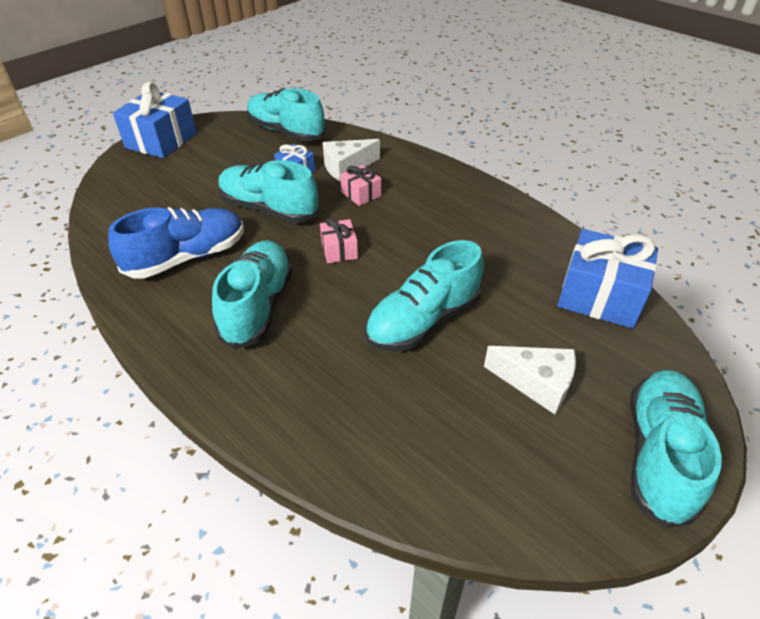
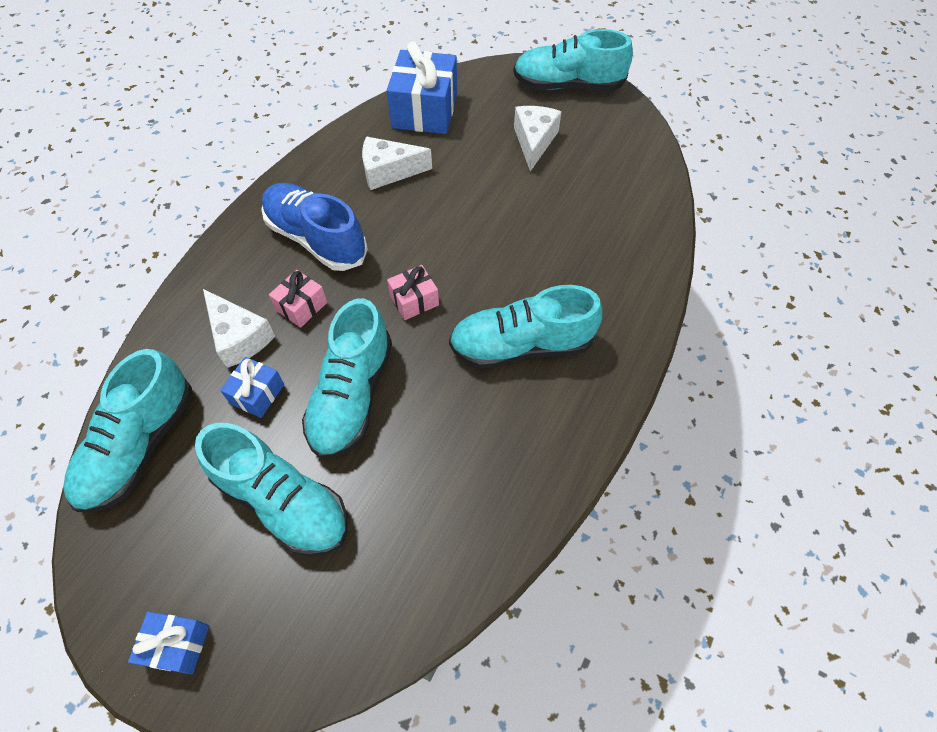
camera: 105 degrees left, 15 degrees up
blue shoe [108,207,244,279] -> blue shoe moved to [261,183,368,271]
blue gift [113,82,197,158] -> blue gift [128,612,209,674], size x0.51
turquoise shoe [365,240,484,351] -> turquoise shoe moved to [195,423,347,556]
none -> white cheese [362,136,432,190]

